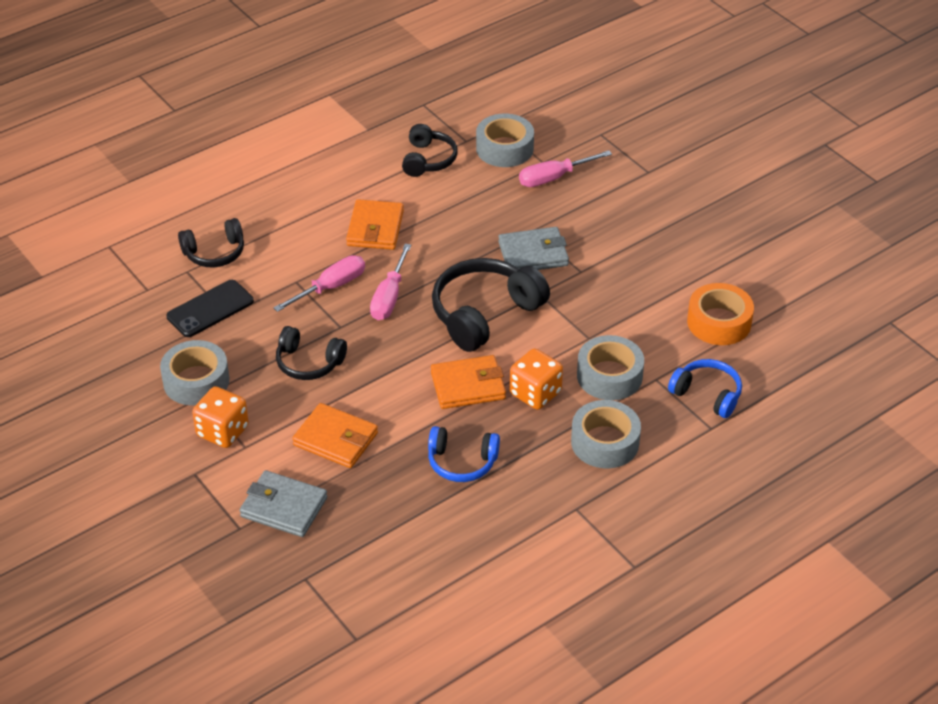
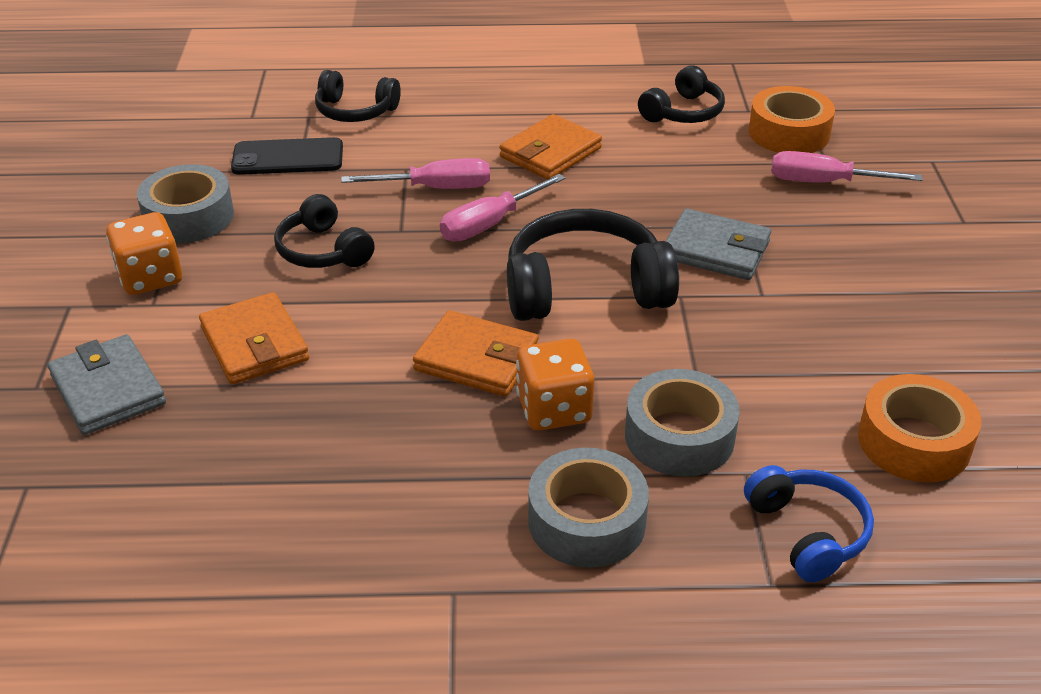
camera: 35 degrees right, 5 degrees down
blue headphones [428,426,500,482] -> none
grey tape [476,114,534,167] -> orange tape [749,86,835,153]

